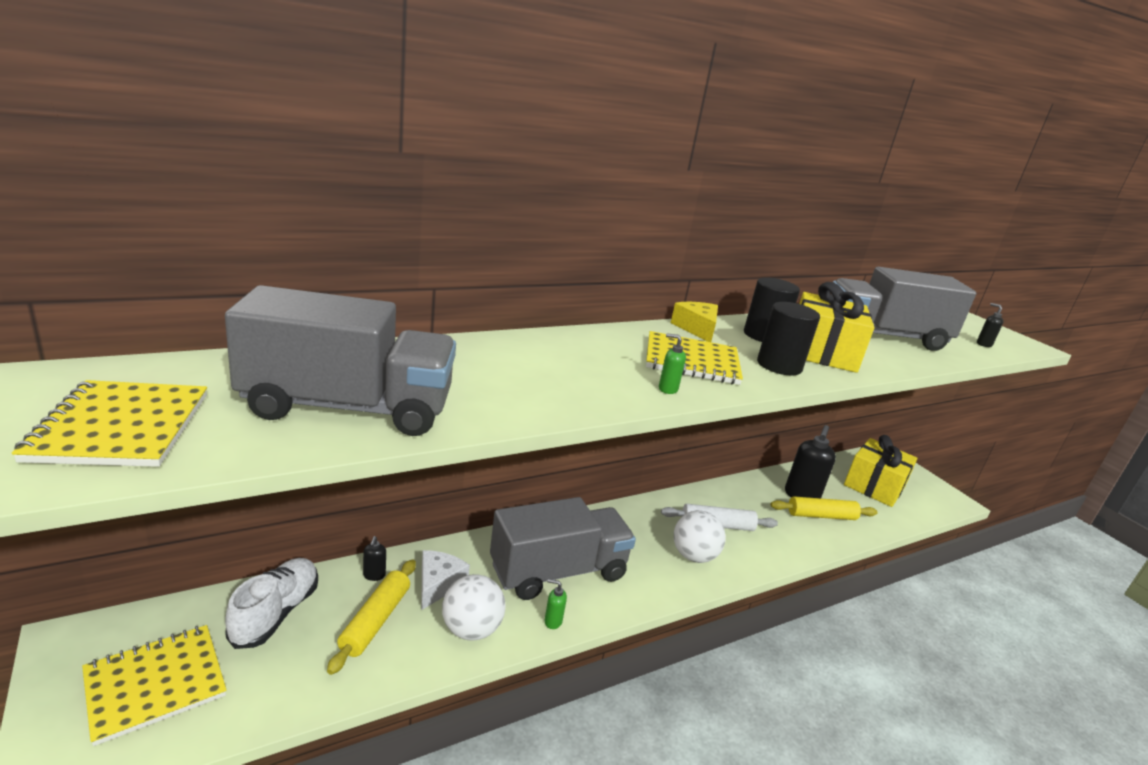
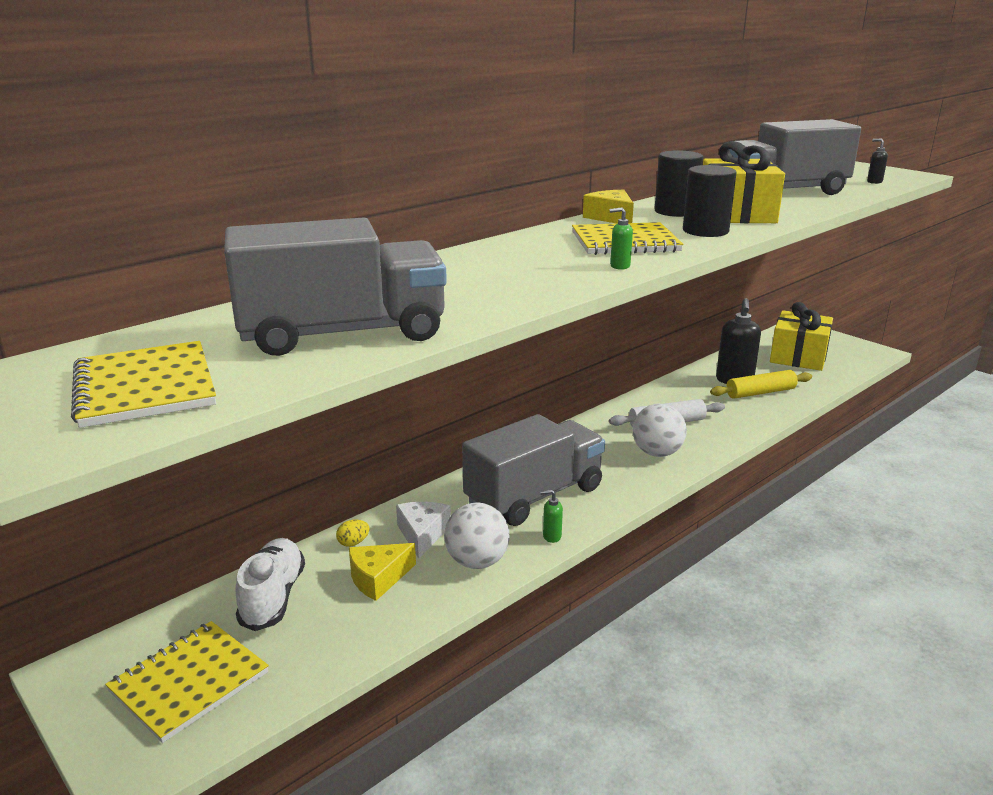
camera: 10 degrees left, 0 degrees up
yellow rolling pin [327,559,416,675] -> yellow cheese [349,543,416,601]
black soap dispenser [363,536,386,581] -> yellow egg [336,520,370,547]

